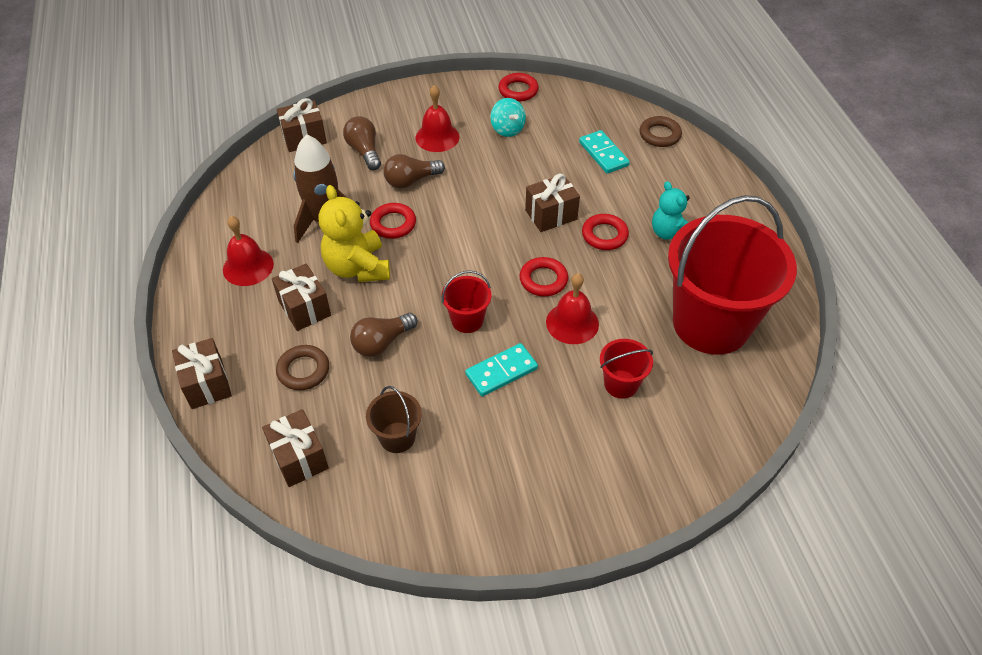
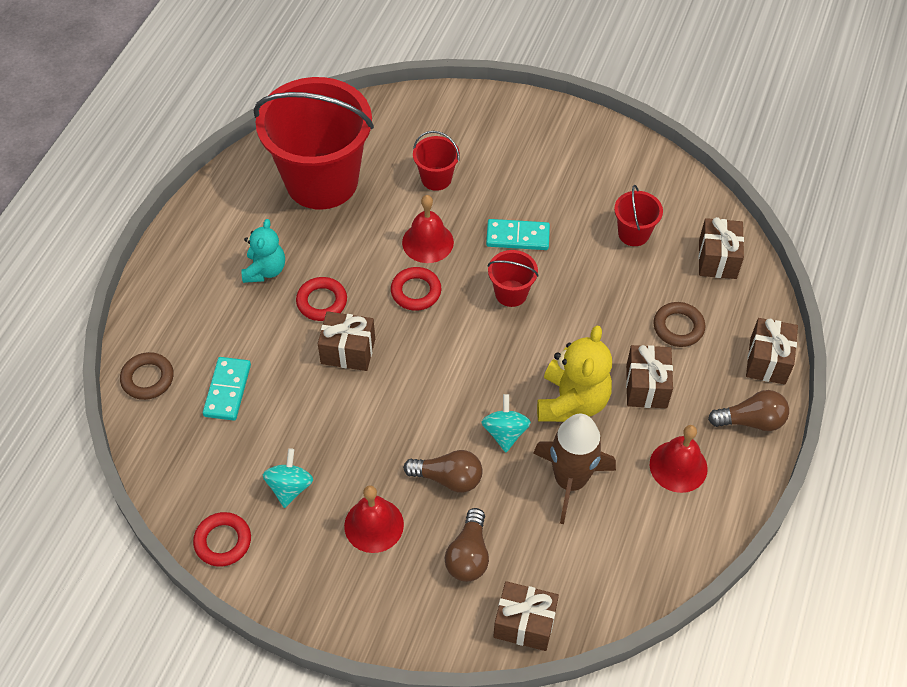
camera: 145 degrees left, 5 degrees up
brown light bulb [350,313,418,357] -> brown light bulb moved to [708,390,789,431]
brown bucket [366,386,422,453] -> red bucket [614,185,663,246]
red ring [370,203,416,239] -> turquoise spinning top [481,394,531,452]

